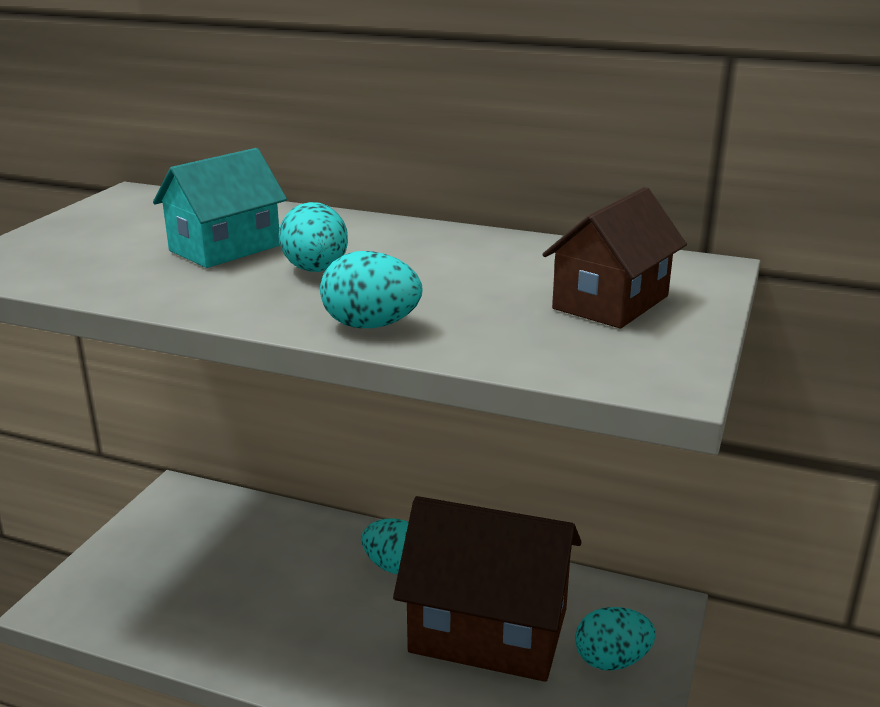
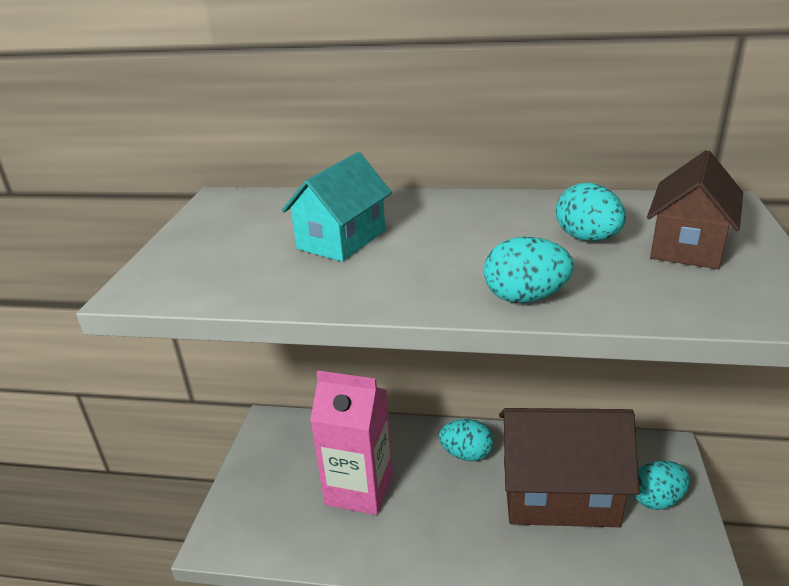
camera: 10 degrees left, 5 degrees up
turquoise egg [279,202,348,272] -> turquoise egg moved to [556,183,626,241]
none -> pink carton [310,371,393,515]

